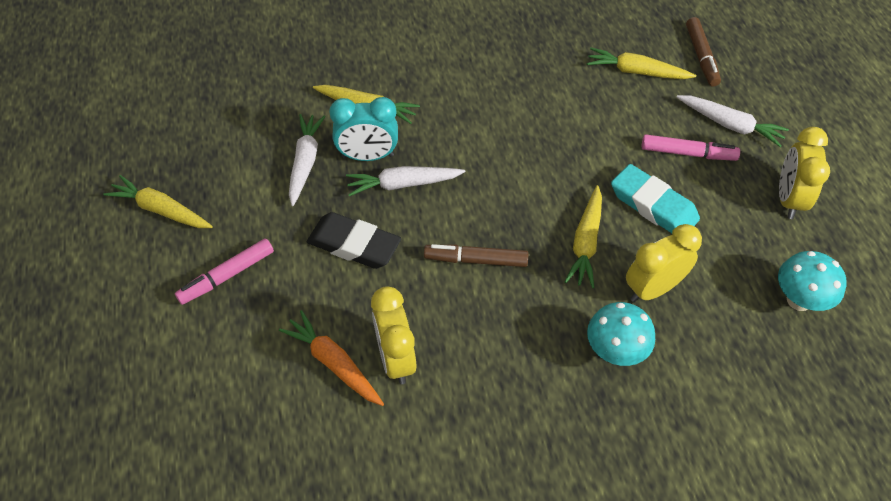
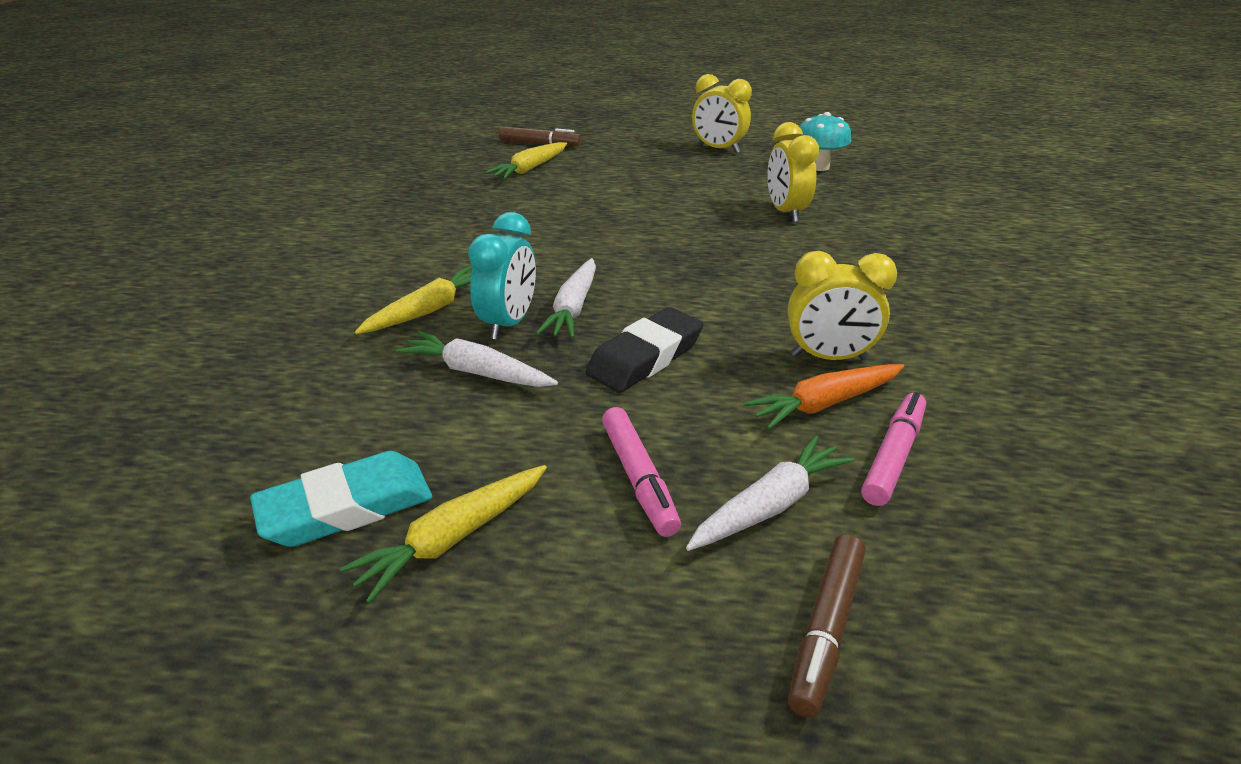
camera: 70 degrees left, 20 degrees down
brown marker [424,244,528,267] -> brown marker moved to [788,534,865,717]
yellow carrot [564,185,602,288] -> none
turquoise mushroom [587,302,655,366] -> none
turquoise eraser [611,164,700,233] -> turquoise eraser moved to [250,451,432,547]
pink marker [642,135,740,161] -> pink marker moved to [861,392,926,506]
white carrot [677,95,789,147] -> white carrot moved to [686,435,854,551]

